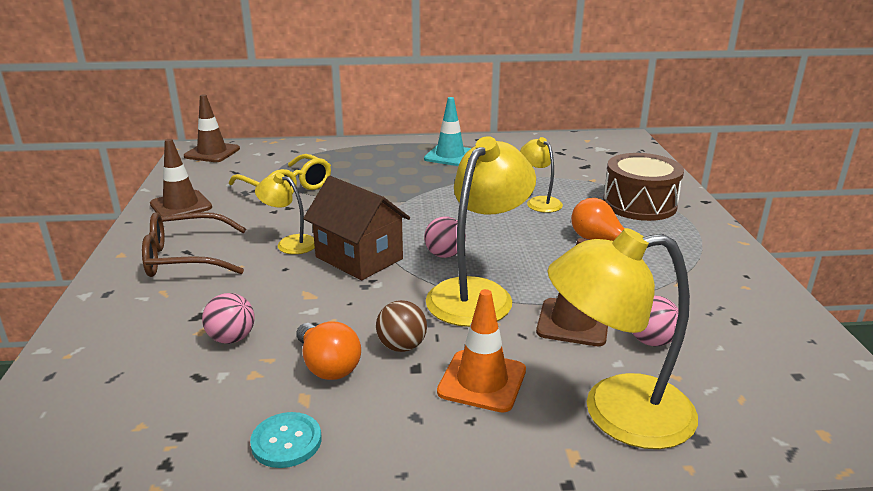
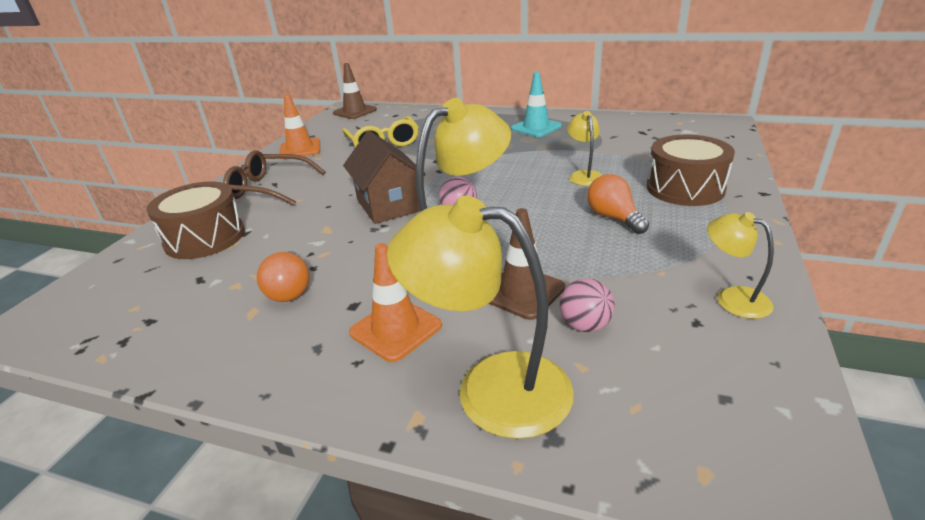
camera: 25 degrees right, 5 degrees up
brown traffic cone [150,139,212,216] -> orange traffic cone [279,94,320,156]
pink ball [202,293,255,344] -> none
turquoise button [250,412,321,468] -> none
yellow lamp [255,173,315,254] -> yellow lamp moved to [707,212,774,319]
brown ball [376,300,427,352] -> none
none -> brown drum [146,182,245,259]

